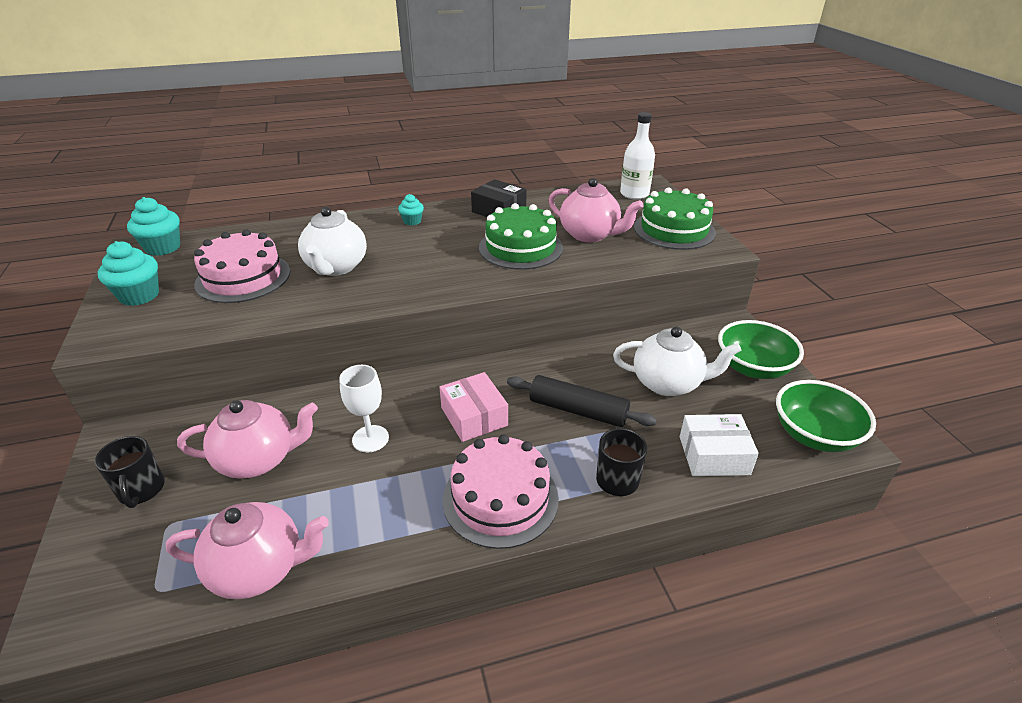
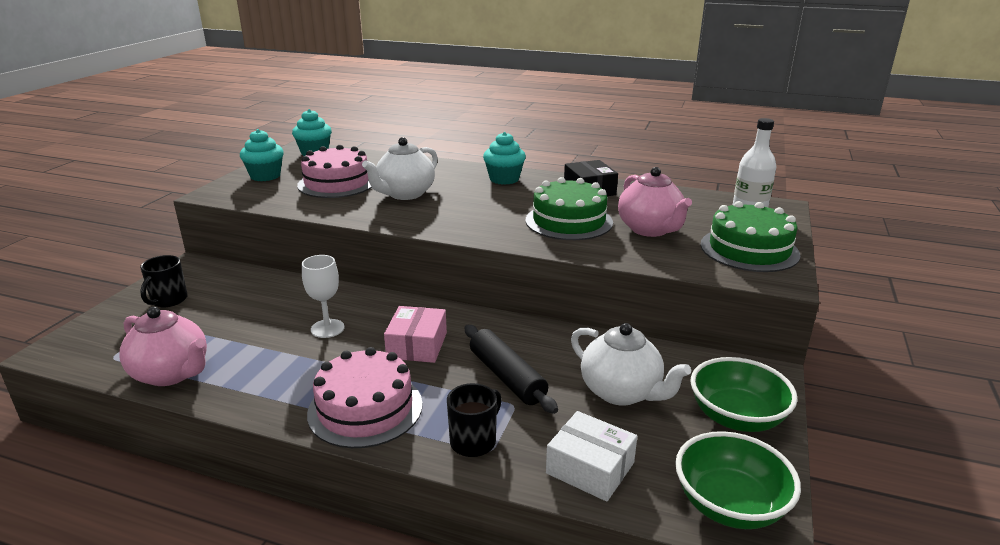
camera: 35 degrees right, 10 degrees down
pink teapot [177,400,318,479] -> none
turquoise cupcake [398,194,424,226] -> turquoise cupcake [483,132,526,185], size x1.73

